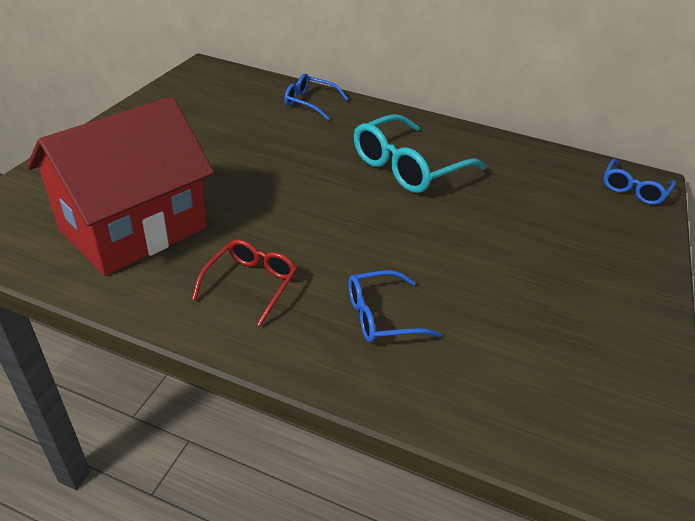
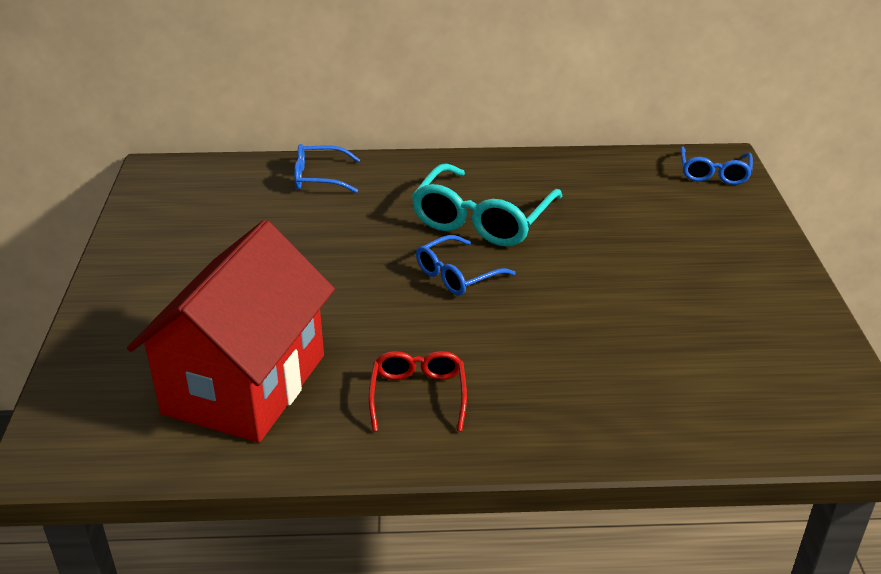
camera: 20 degrees left, 5 degrees down
blue glasses [348,270,441,342] -> blue glasses moved to [416,235,516,295]

